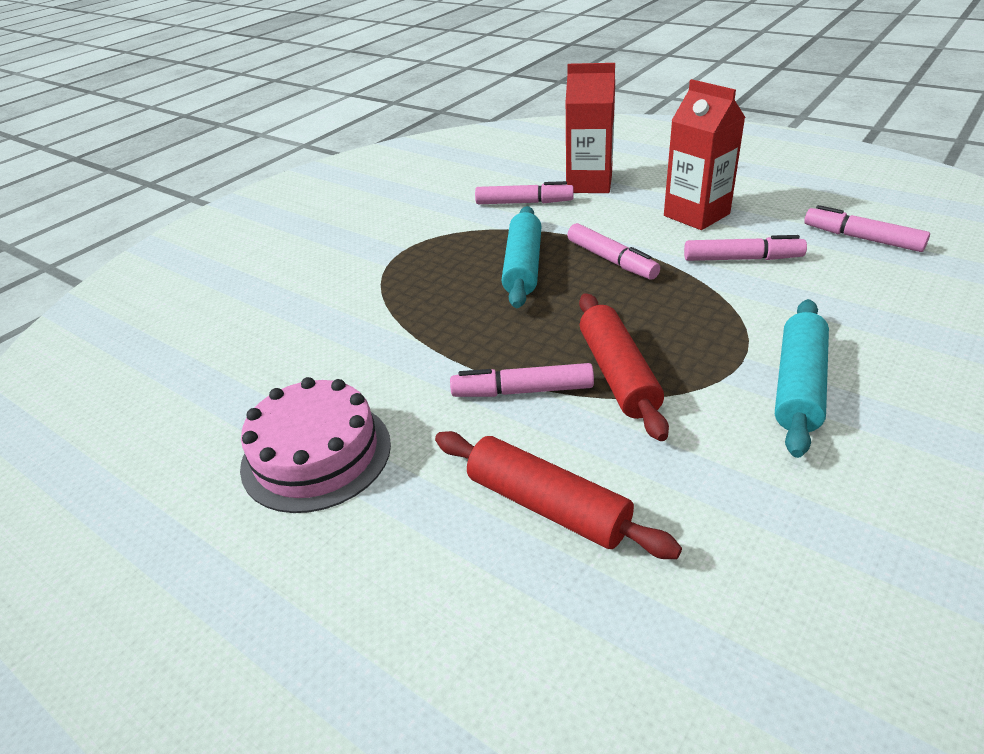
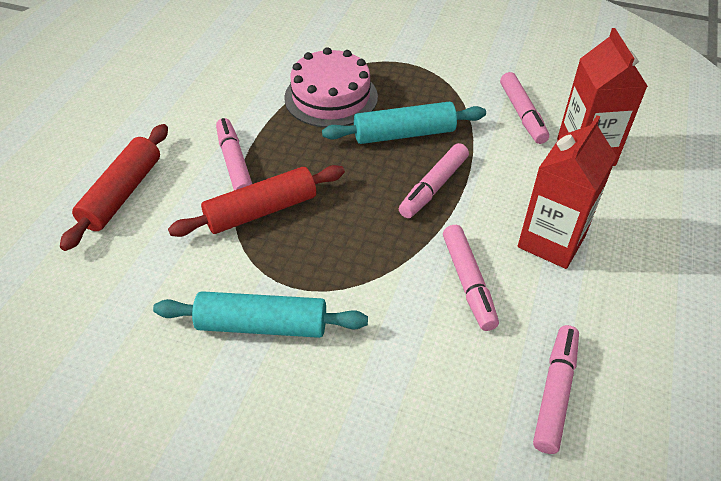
camera: 70 degrees right, 10 degrees up
pink cake [240,377,391,513] -> pink cake moved to [284,47,378,128]

